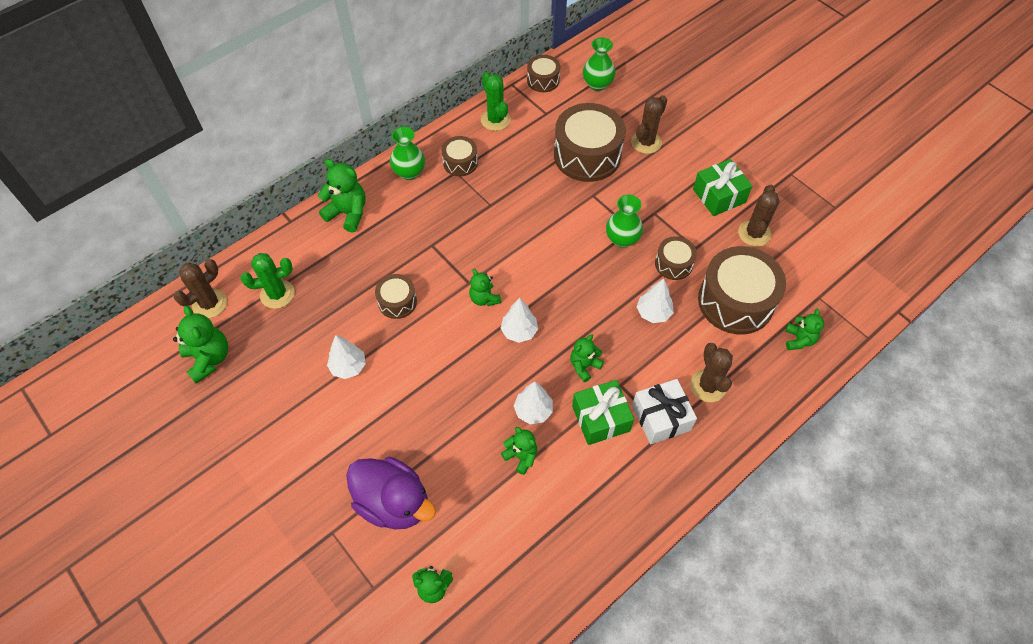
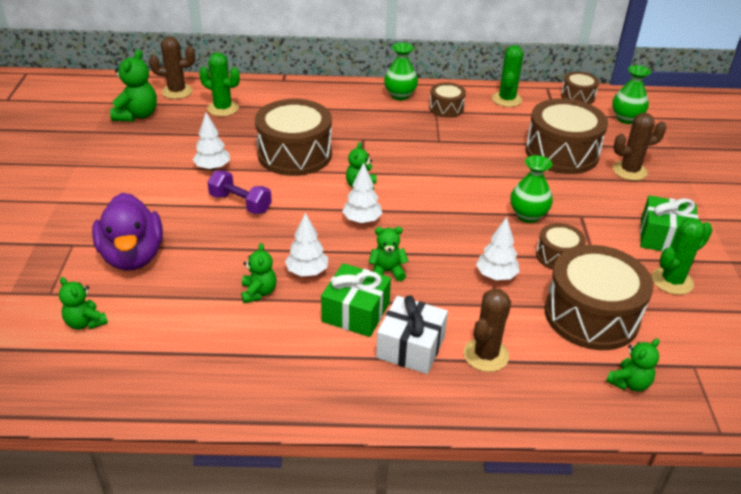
camera: 40 degrees right, 20 degrees down
green teddy bear [318,159,366,233] -> none
brown drum [375,274,417,319] -> brown drum [255,99,332,176], size x1.95
brown cactus [738,185,780,247] -> green cactus [652,218,712,295]
none -> purple dumbbell [207,171,272,214]

